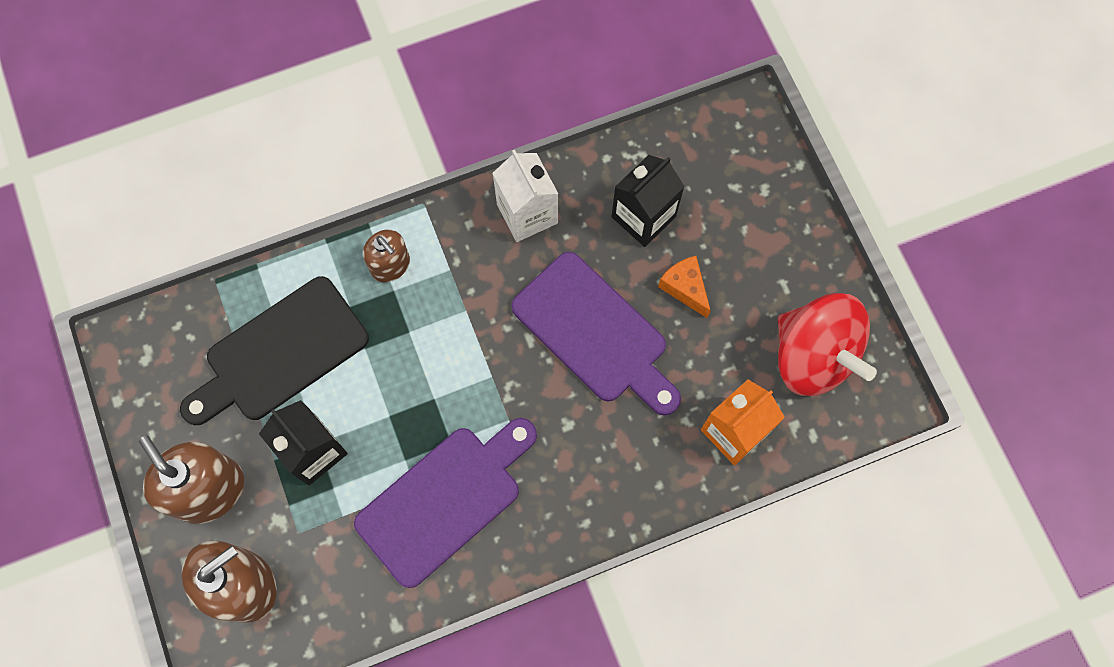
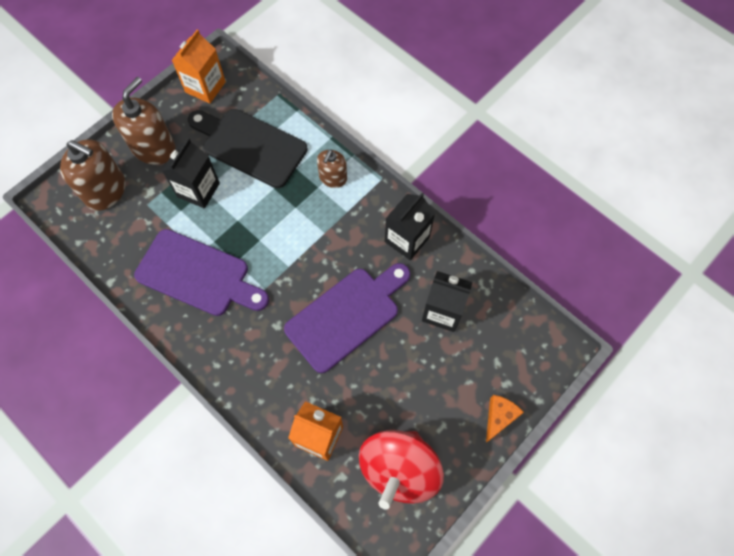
camera: 65 degrees right, 5 degrees down
white carton [492,150,558,242] -> black carton [385,193,435,260]
purple cutting board [511,252,681,416] -> purple cutting board turned 150 degrees counterclockwise [284,263,410,373]
orange cheese [658,256,711,318] -> orange cheese moved to [486,395,524,443]
none -> orange carton [172,29,226,103]

